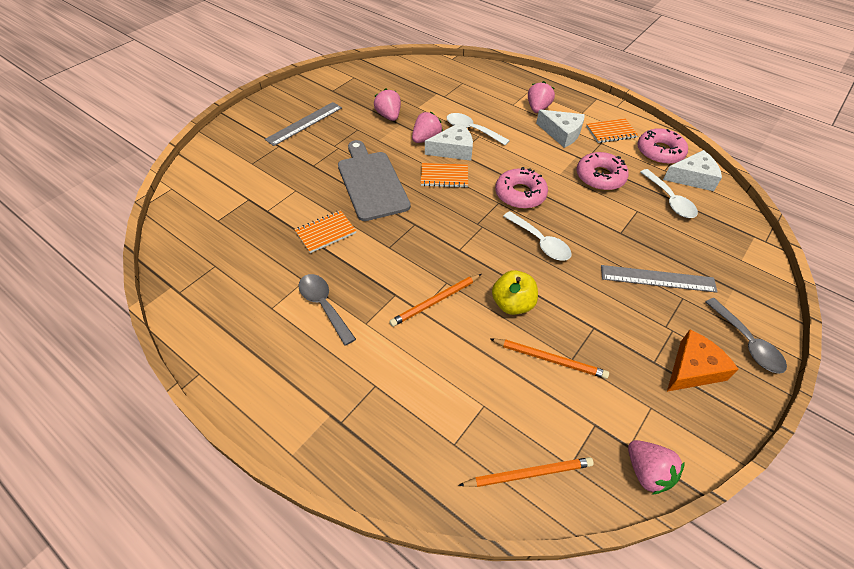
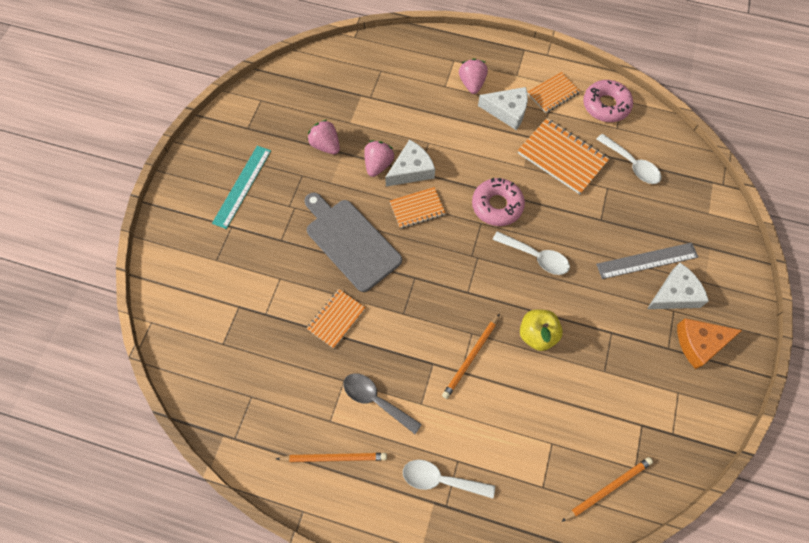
camera: 20 degrees left, 15 degrees up
grey ruler [265,102,342,146] -> turquoise ruler [212,146,271,229]
white spoon [447,113,510,146] -> white spoon moved to [403,460,495,498]
orange pencil [490,339,609,379] -> orange pencil moved to [276,453,387,462]
pink donut [577,152,629,191] -> orange notebook [518,118,610,194]
pink strawberry [628,440,685,495] -> none
white cheese [663,150,722,191] -> white cheese moved to [647,263,709,309]
orange cheese [667,330,738,392] -> orange cheese turned 135 degrees counterclockwise [677,318,742,369]
grey spoon [705,298,787,374] -> none

